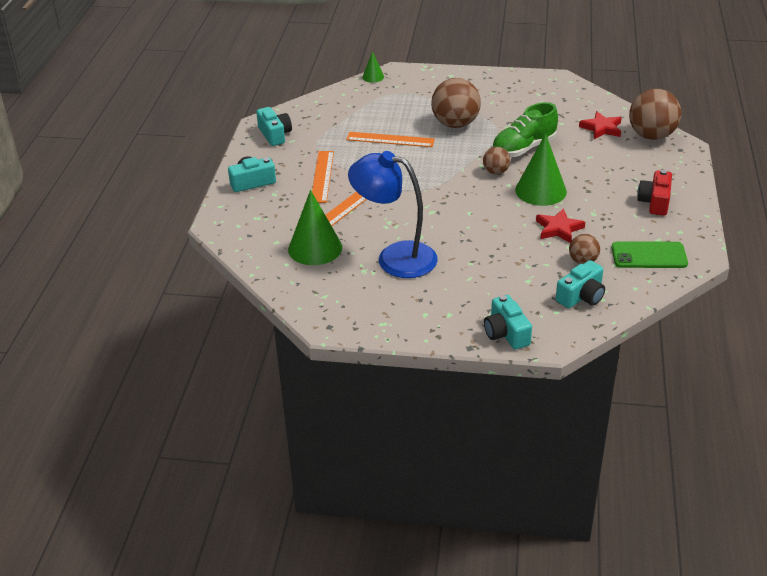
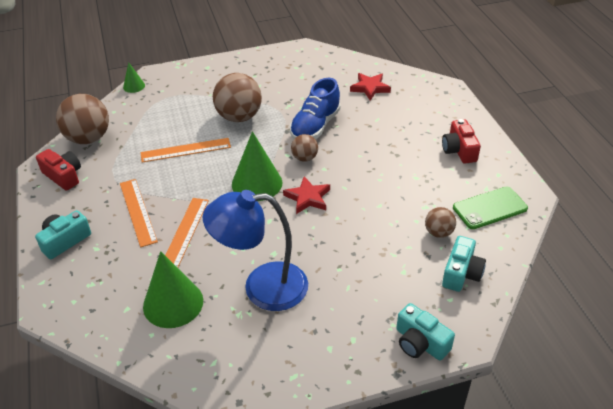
camera: 25 degrees left, 5 degrees up
turquoise camera [256,107,292,146] -> red camera [36,149,81,191]
green shoe [492,102,558,157] -> blue shoe [290,78,341,139]
green cone [515,134,567,206] -> green cone moved to [232,131,282,201]
red star [536,208,585,243] -> red star moved to [283,176,330,214]
brown ball [629,89,681,140] -> brown ball moved to [56,94,109,144]

